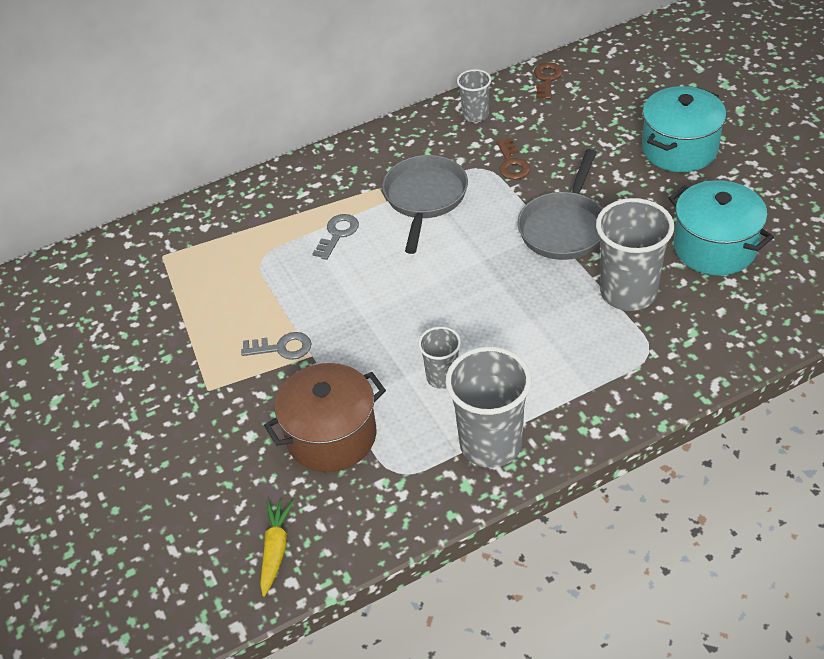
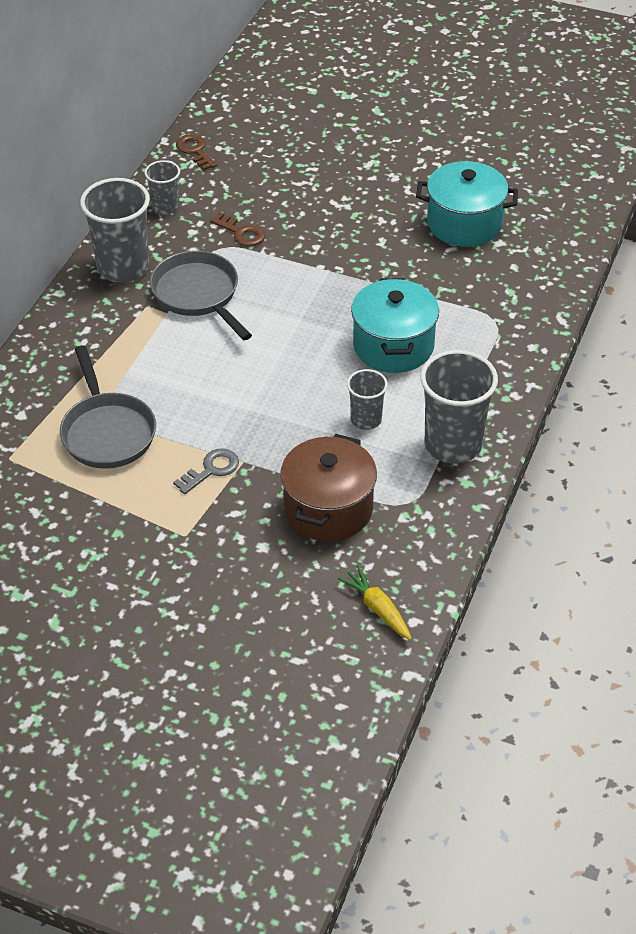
camera: 45 degrees left, 0 degrees up
grey key [312,214,359,260] -> none
grey pan [517,149,603,260] -> grey pan moved to [60,345,156,469]
grey cup [596,198,674,311] -> grey cup moved to [80,178,150,283]
turquoise pot [642,86,726,172] -> turquoise pot moved to [351,278,439,373]

